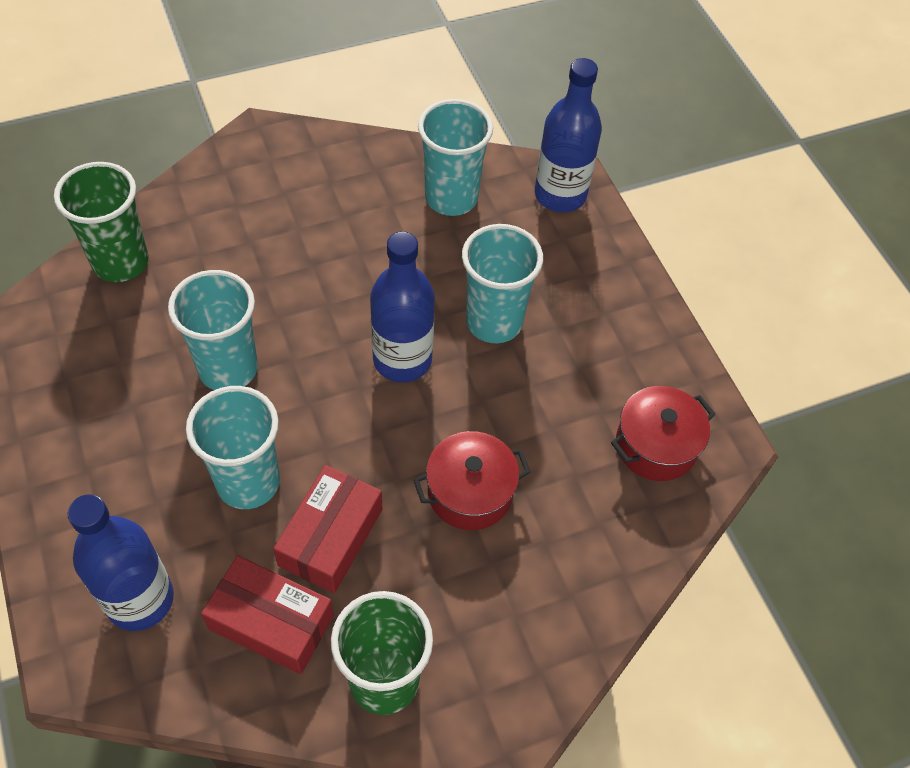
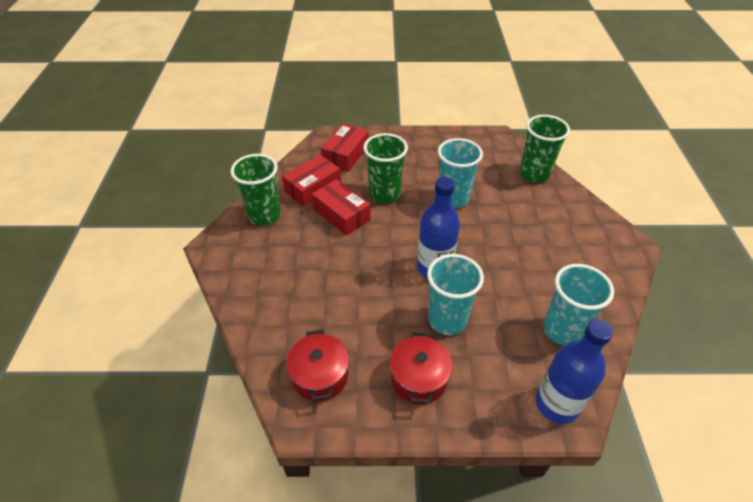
camera: 115 degrees right, 10 degrees down
blue bottle [68,494,174,631] -> red box [321,123,368,172]
turquoise cup [186,386,280,509] -> green cup [363,133,408,203]
red pot [413,431,531,530] -> red pot moved to [389,332,453,404]

